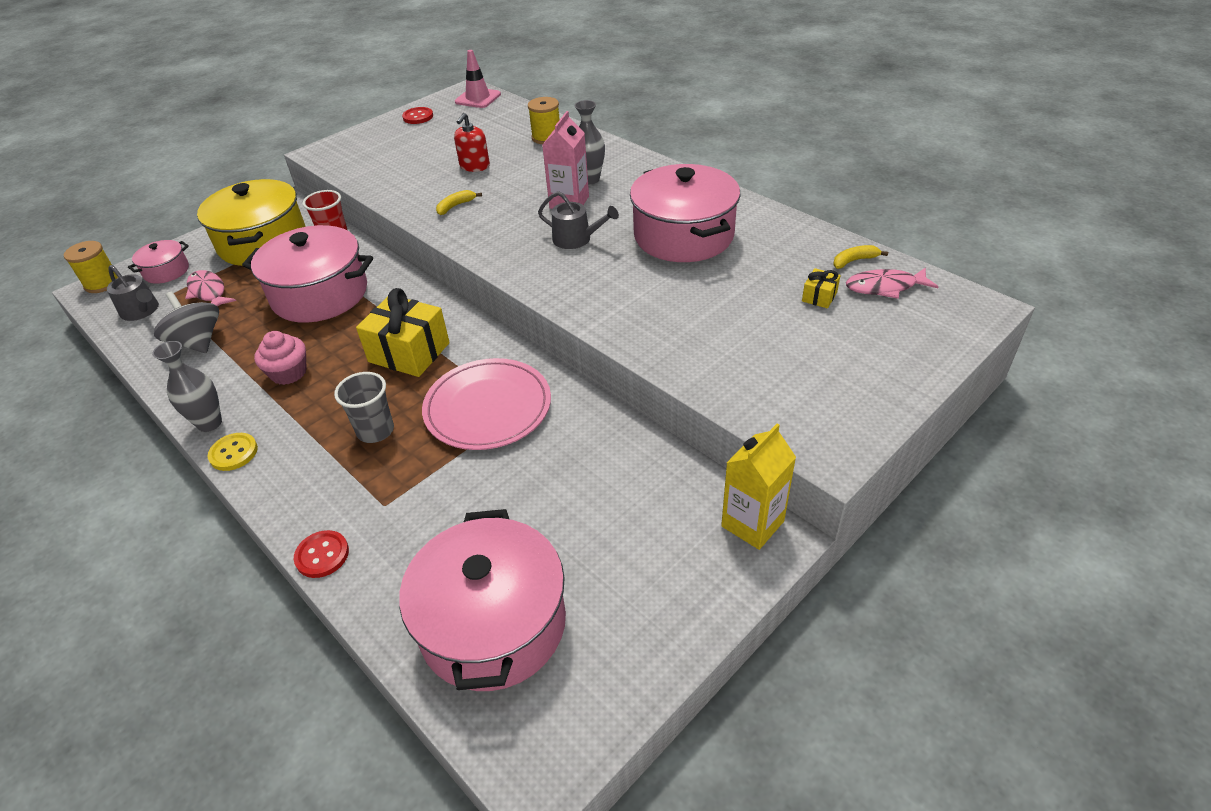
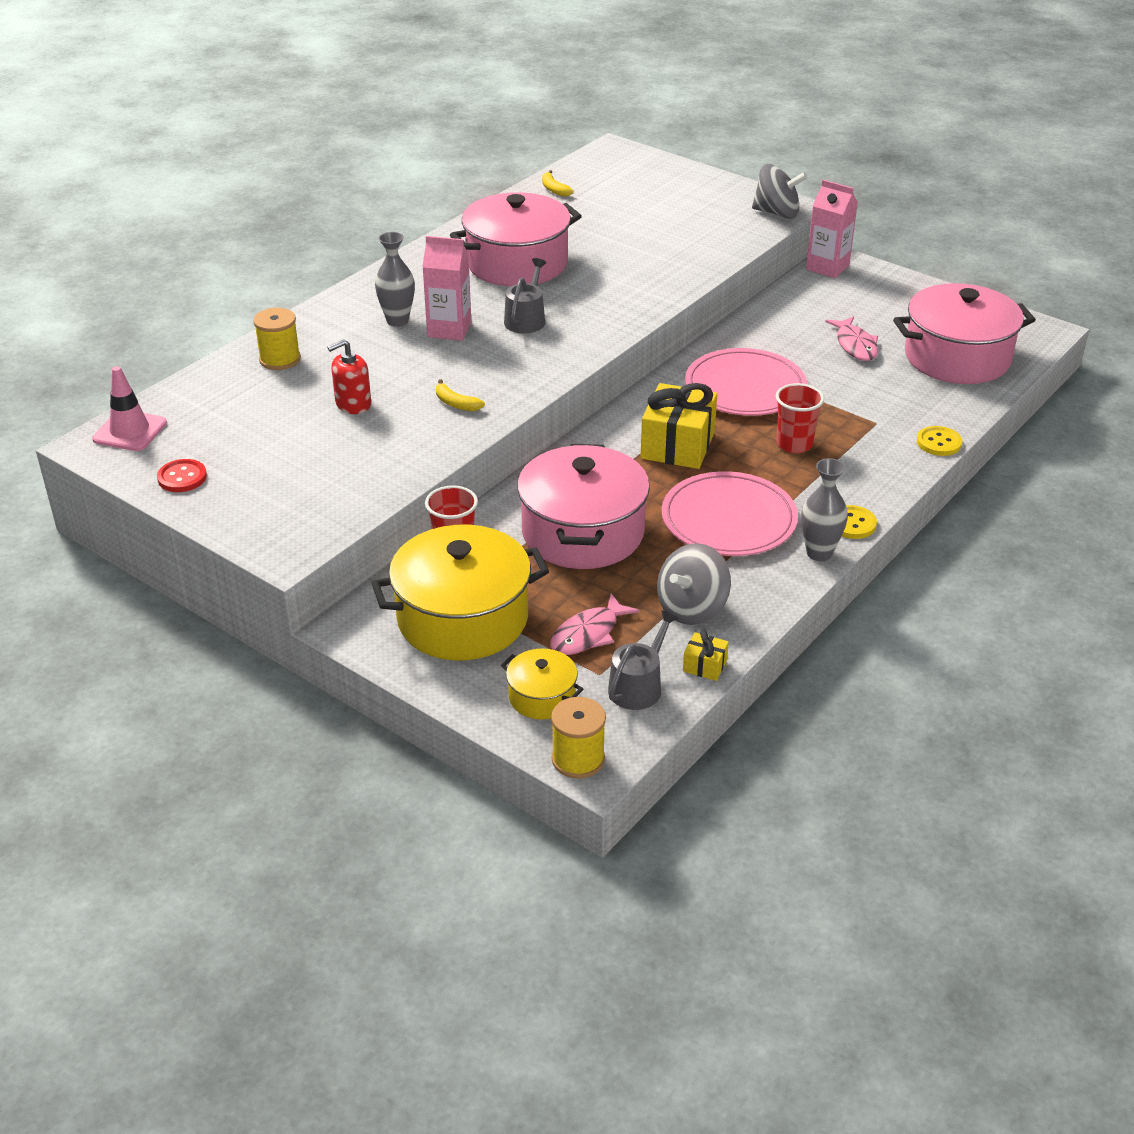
camera: 100 degrees left, 5 degrees down
pink pot [128,240,189,284] -> yellow pot [501,648,583,720]
pink cupcake [254,331,307,385] -> pink plate [662,471,798,556]
red button [294,530,349,578] -> yellow button [917,426,962,456]
grey cup [334,372,394,443] -> red cup [776,383,824,453]
red soap dispenser [454,113,490,172] -> red soap dispenser turned 135 degrees clockwise [327,339,371,414]
yellow carton [721,424,796,550] -> pink carton [806,180,858,278]
yellow gift [802,268,841,308] -> yellow gift moved to [683,630,729,681]
pink fish [846,267,938,299] -> pink fish moved to [825,316,878,361]
none -> grey spinning top [752,164,808,219]

